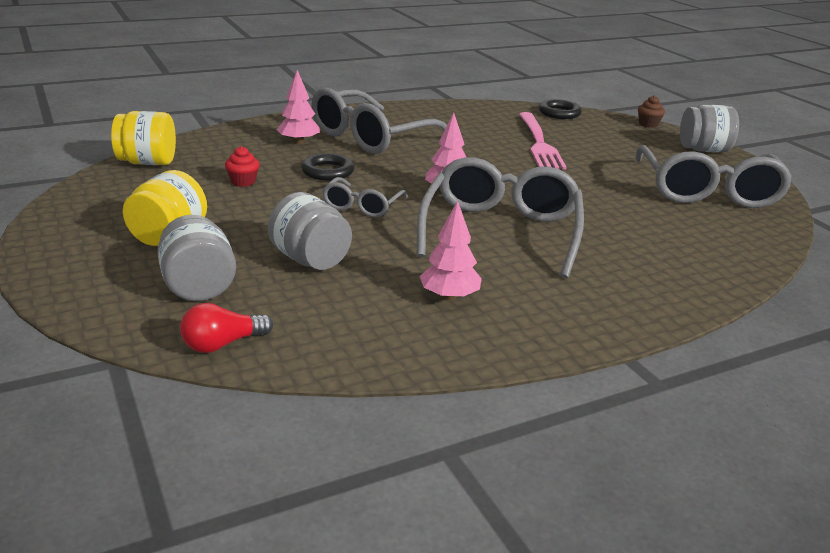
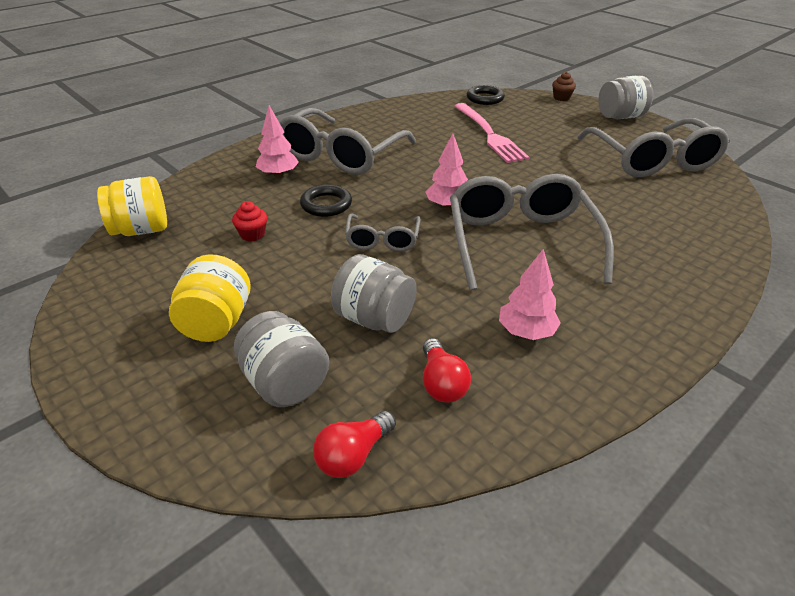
camera: 15 degrees left, 10 degrees up
none -> red light bulb [423,338,471,403]

